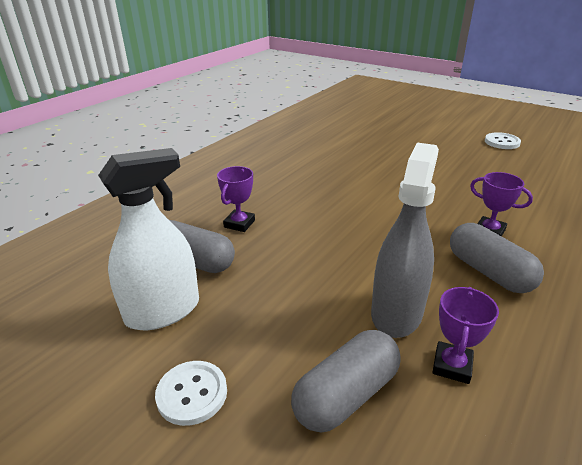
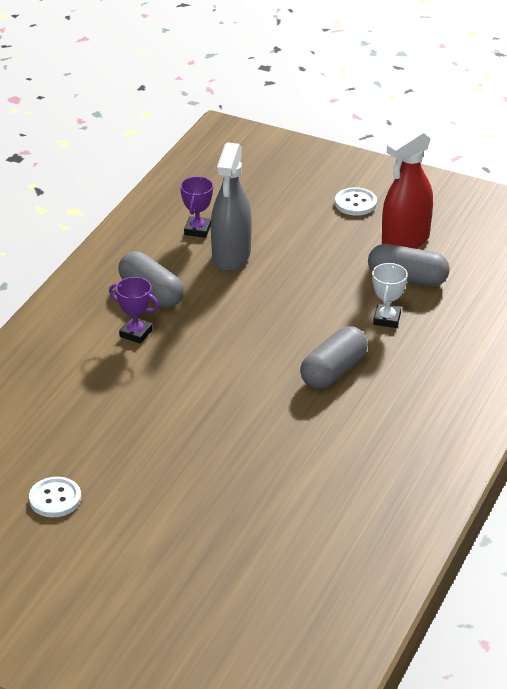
camera: 170 degrees right, 5 degrees up
white spray bottle [98,148,199,330] -> red spray bottle [382,128,433,249]
purple trophy [217,166,255,232] -> white trophy [372,263,408,328]
grey capsule [291,330,401,432] -> grey capsule moved to [300,326,368,389]

